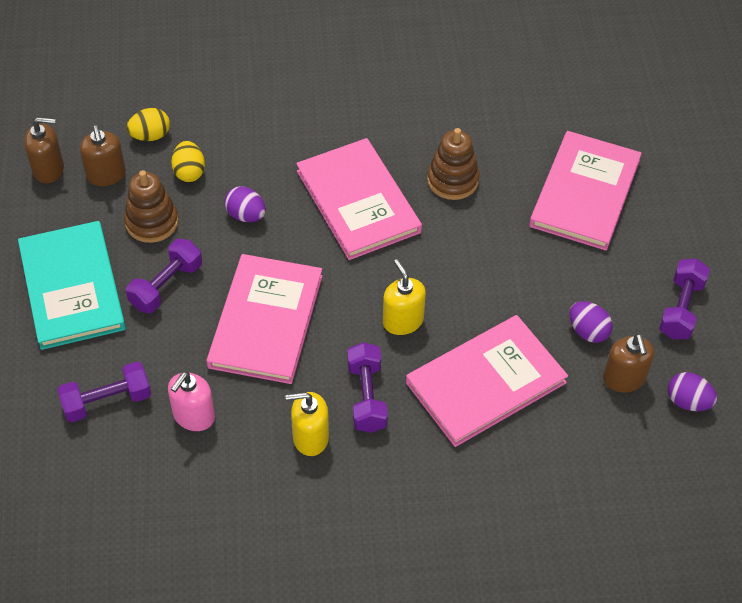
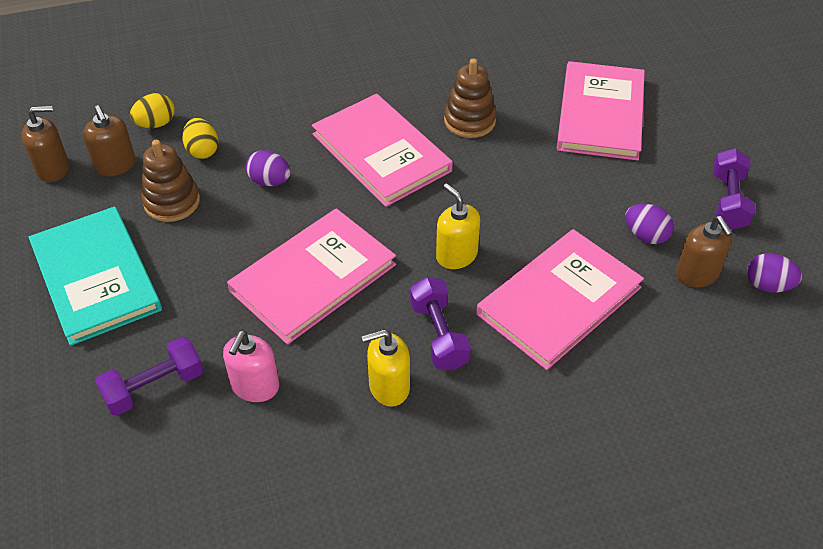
camera: 10 degrees left, 5 degrees down
purple dumbbell [126,239,202,313] -> none
pink book [207,254,322,384] -> pink book turned 45 degrees clockwise [227,208,396,344]

